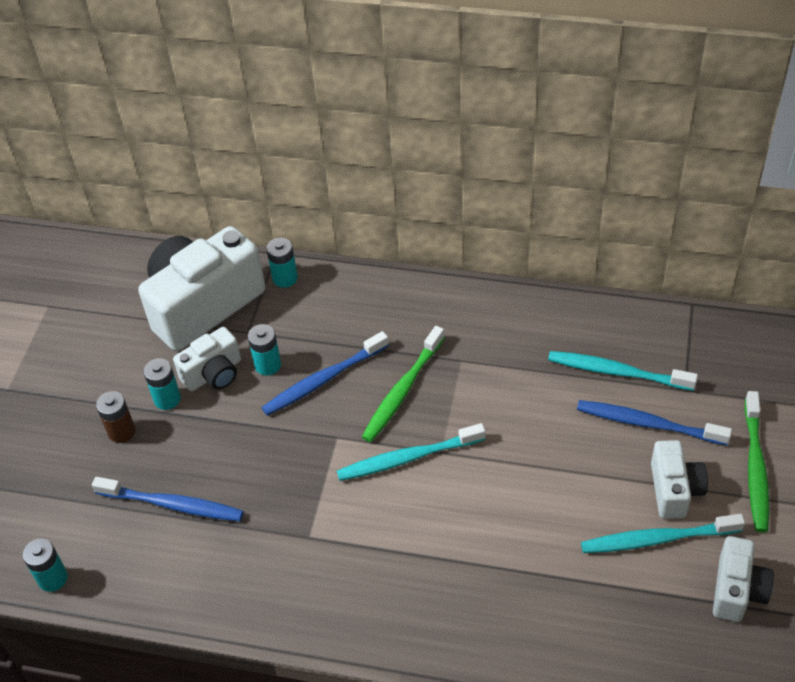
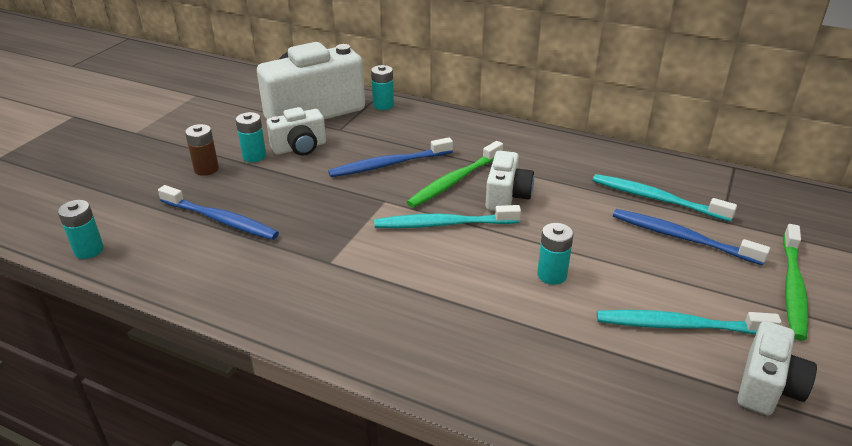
camera: 10 degrees right, 15 degrees down
turquoise battery [248,324,281,375] -> turquoise battery moved to [537,223,574,285]
white camera [651,440,708,519] -> white camera moved to [486,151,534,211]

